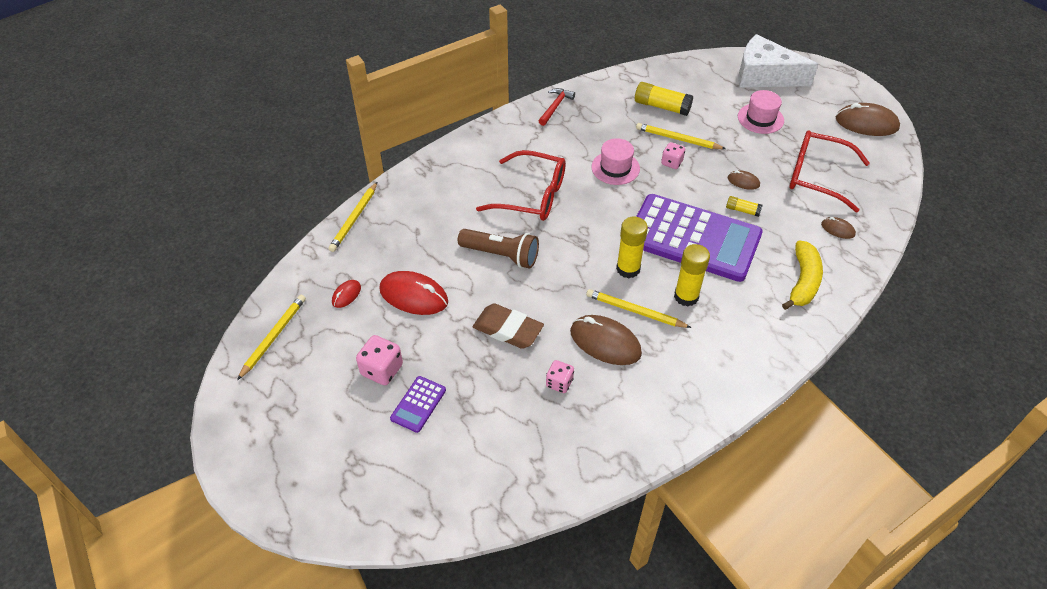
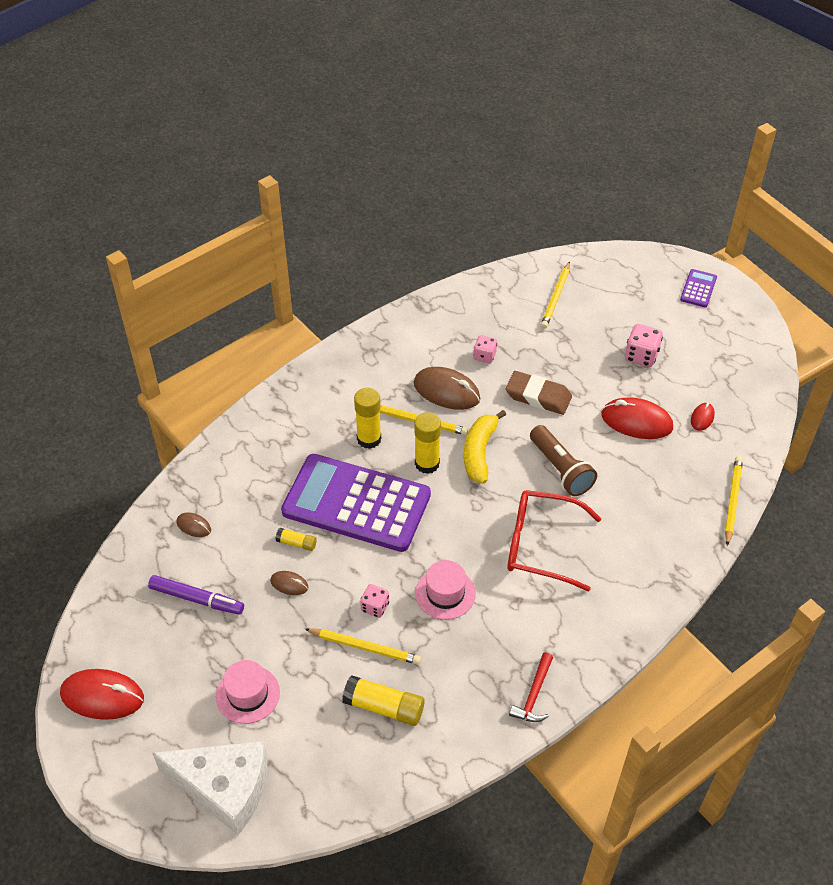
camera: 175 degrees right, 0 degrees up
yellow pencil [237,295,306,380] -> yellow pencil moved to [541,261,570,329]
purple calculator [390,376,446,433] -> purple calculator moved to [680,269,717,307]
brown flashlight [458,229,539,269] -> brown flashlight turned 135 degrees counterclockwise [530,425,597,496]
yellow banana [782,240,823,310] -> yellow banana moved to [464,410,506,484]
red glasses [789,131,870,212] -> purple marker [148,575,244,615]
brown mouse [836,103,900,136] -> red mouse [60,669,144,720]

